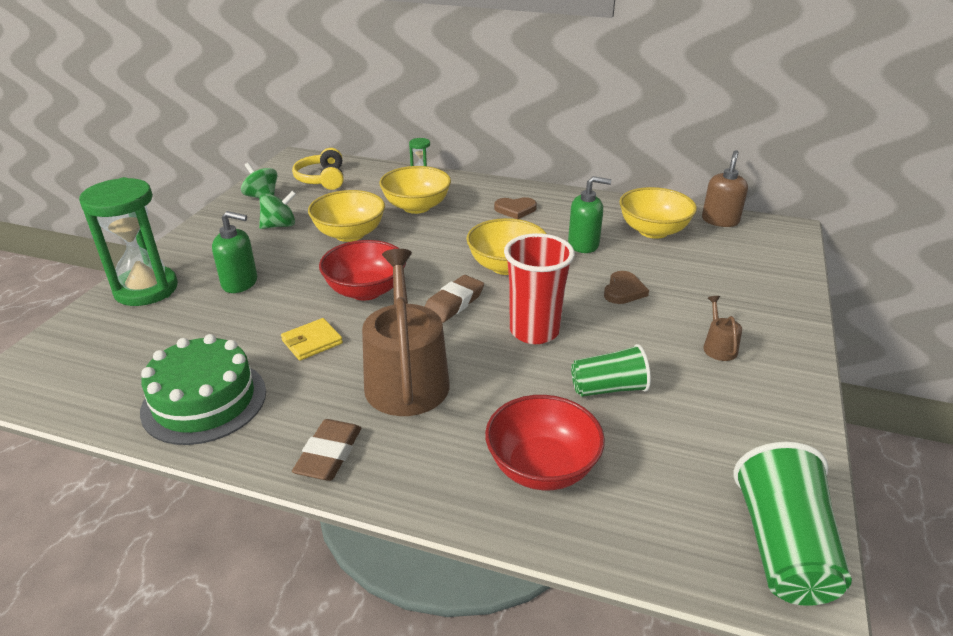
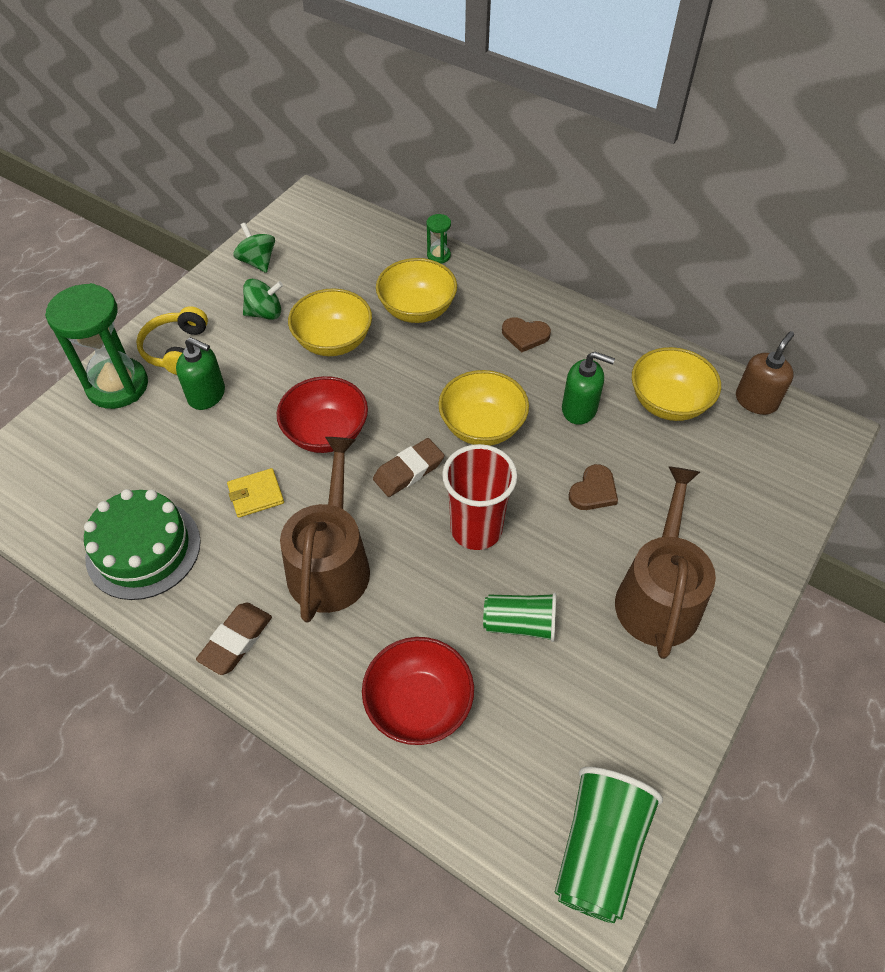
camera: 15 degrees right, 20 degrees up
yellow headphones [292,148,344,190] -> yellow headphones moved to [136,306,208,375]
brown watering can [703,296,742,361] -> brown watering can [615,466,716,659], size x2.39

